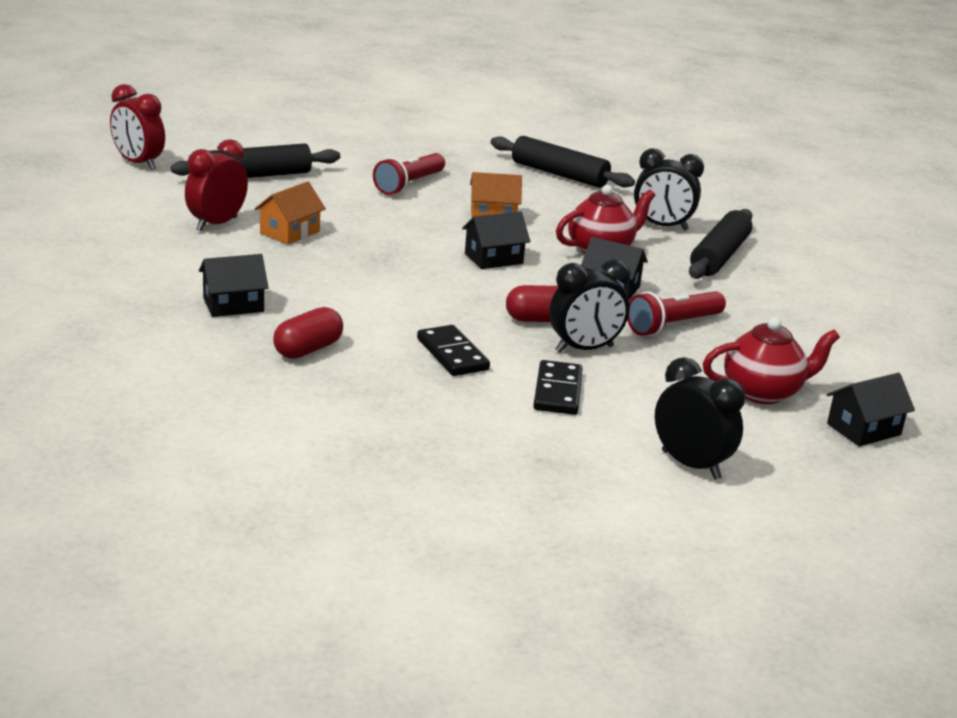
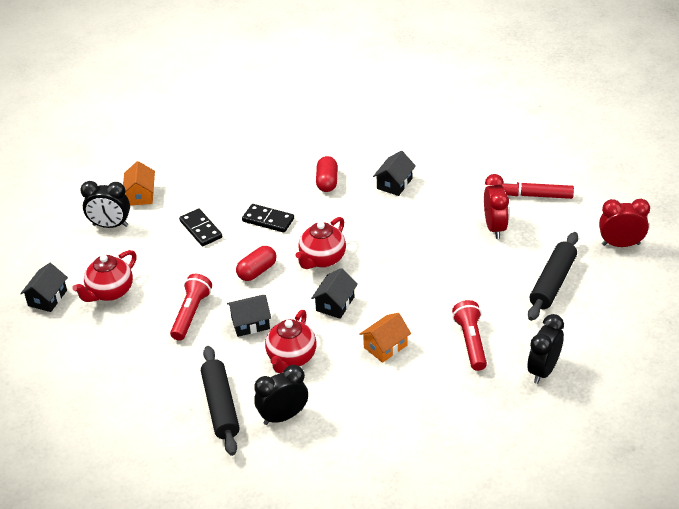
camera: 145 degrees right, 15 degrees up
orange house [255,181,326,245] -> orange house moved to [123,161,155,205]
black rolling pin [491,136,635,188] -> none
black clock [549,259,631,353] -> black clock moved to [528,314,564,384]
none -> red teapot [296,217,346,269]
none -> red marker [499,181,574,199]

